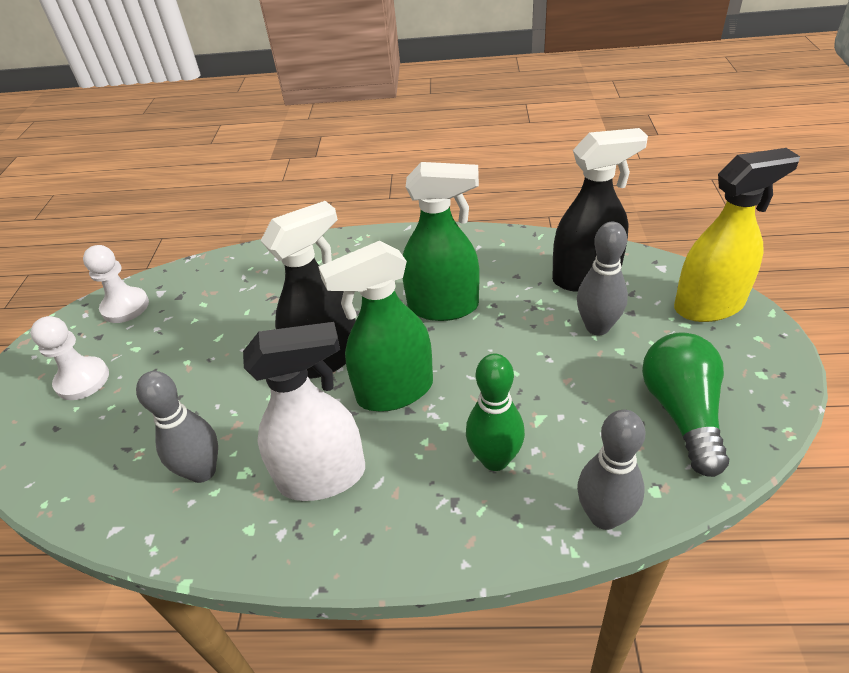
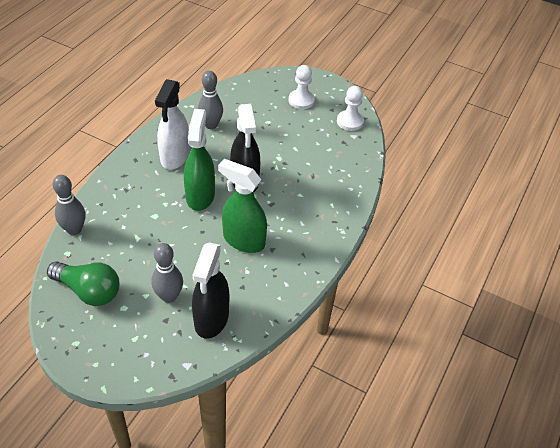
camera: 110 degrees right, 5 degrees up
green spray bottle [403,162,480,321] -> green spray bottle turned 90 degrees clockwise [218,159,267,253]
green bowling pin [466,354,525,471] -> none
yellow spray bottle [674,148,800,322] -> none

